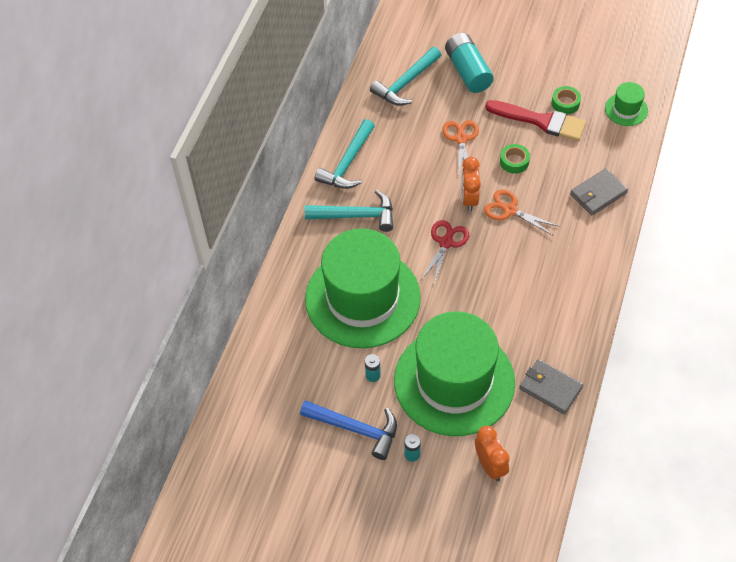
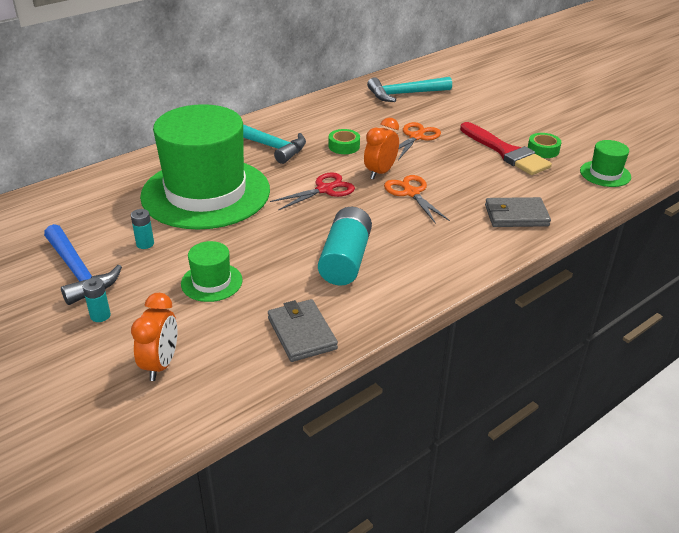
camera: 30 degrees right, 20 degrees down
turquoise hammer [315,119,375,189] -> none
green hat [394,311,515,436] -> green hat [181,241,243,302], size x0.41
turquoise battery [445,33,494,93] -> turquoise battery moved to [318,207,372,285]
green tape [500,144,530,174] -> green tape moved to [329,129,360,154]

